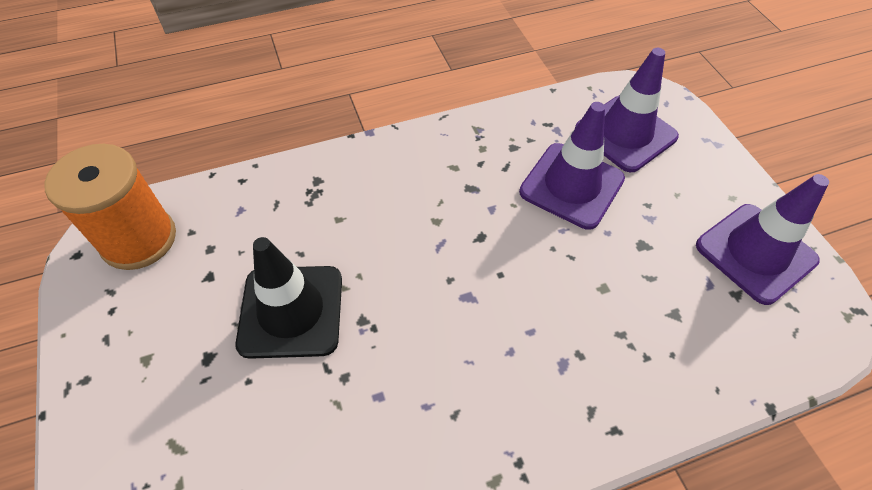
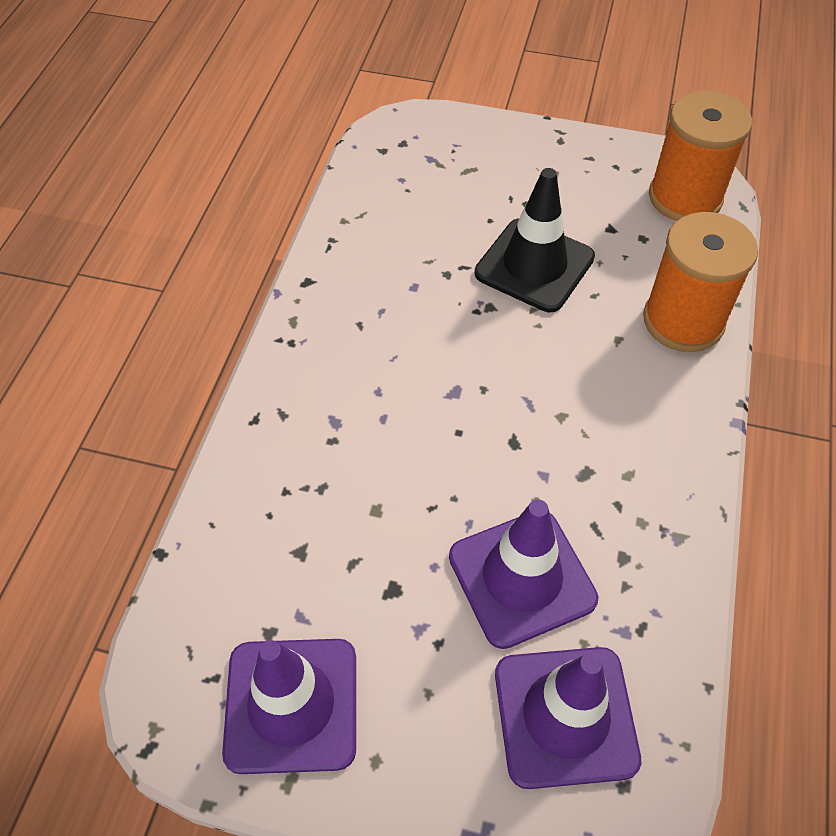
camera: 125 degrees right, 0 degrees up
none -> orange spool [643,212,758,352]

